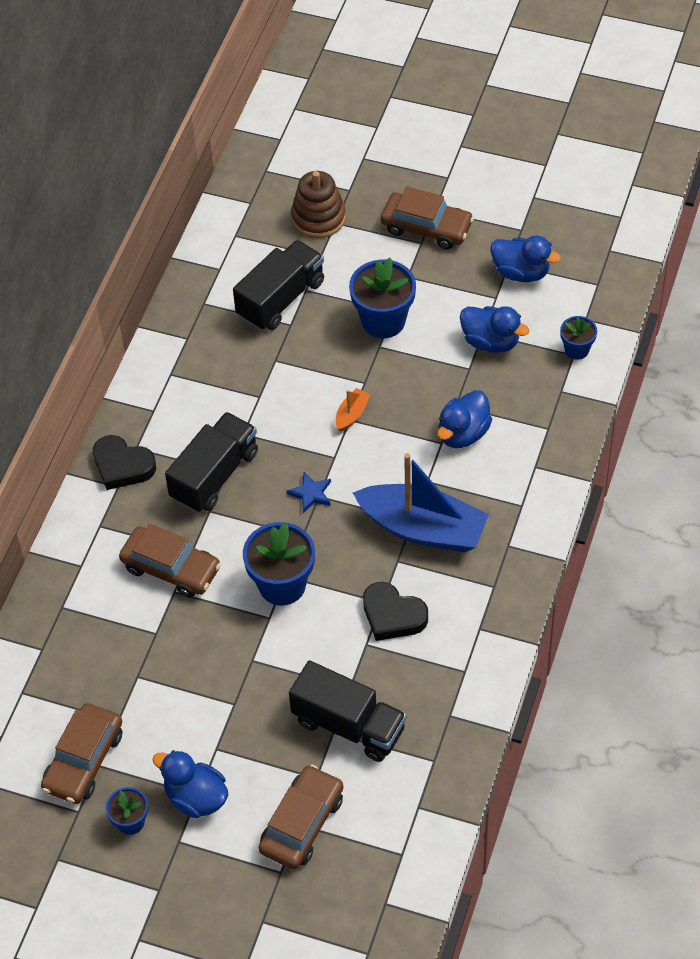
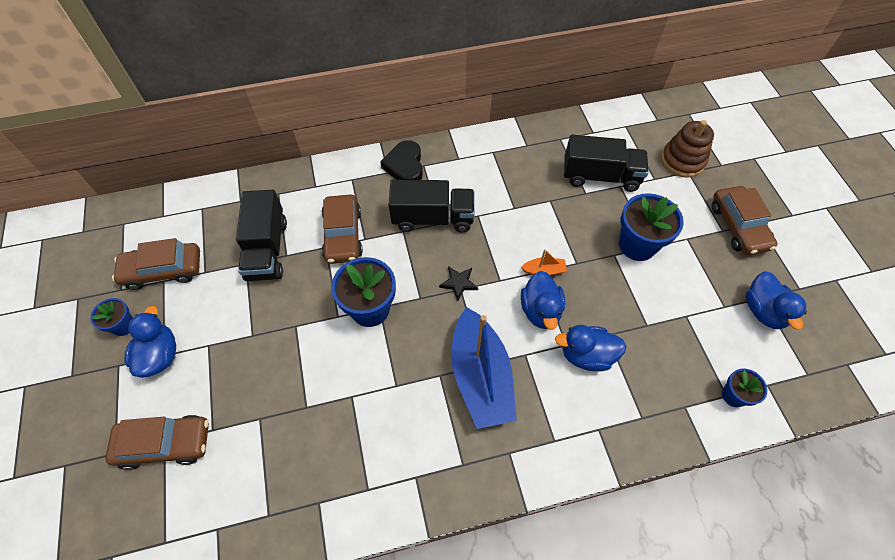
camera: 55 degrees right, 5 degrees up
blue star [286,472,331,513] -> black star [439,266,478,301]
black truck [289,660,406,762] -> black truck moved to [236,190,287,281]
black heart [363,582,428,641] -> none
blue duck [460,306,529,353] -> blue duck moved to [521,271,565,330]

